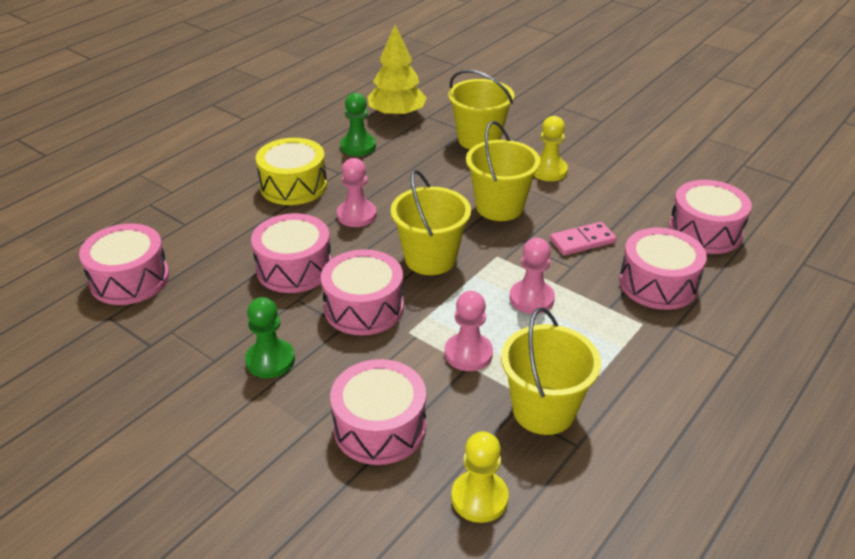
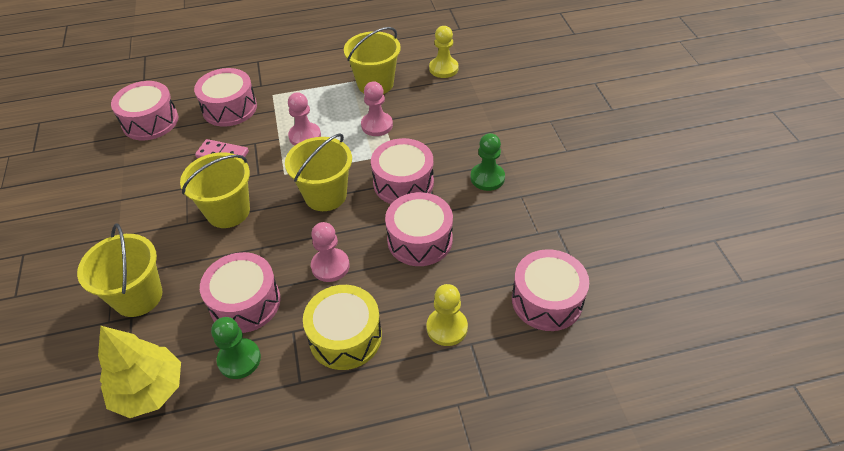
camera: 140 degrees left, 10 degrees up
pink drum [330,359,426,465] -> pink drum moved to [200,252,281,333]
yellow pawn [534,116,568,181] -> yellow pawn moved to [426,284,468,346]

